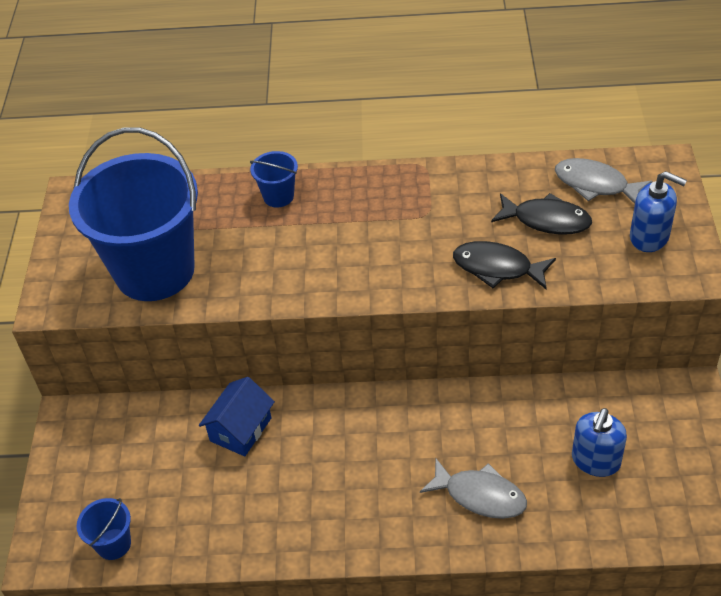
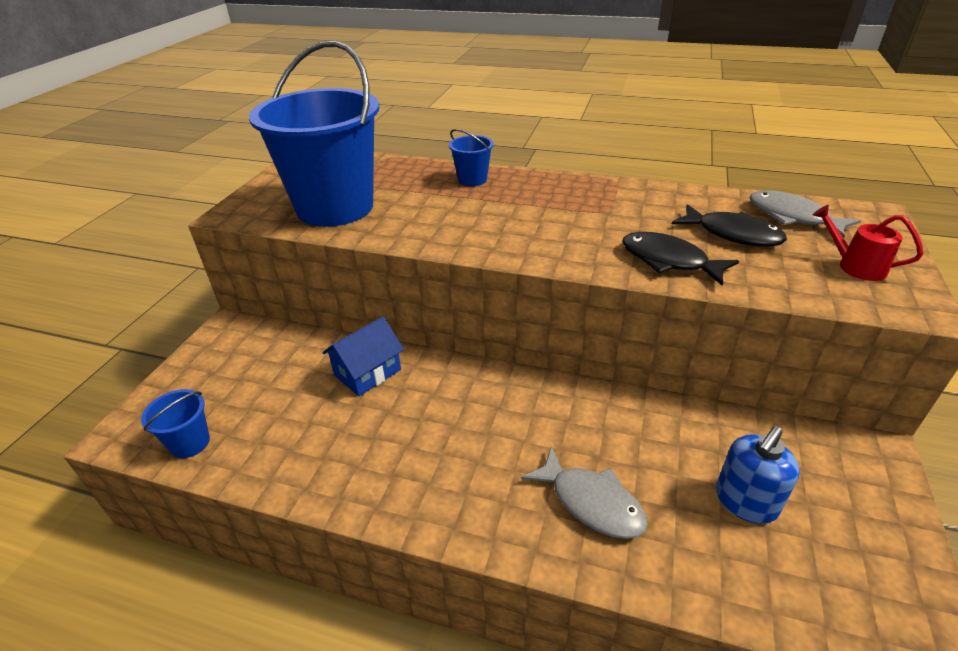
camera: 15 degrees right, 10 degrees down
blue soap dispenser [630,171,687,252] -> red watering can [813,205,923,281]

